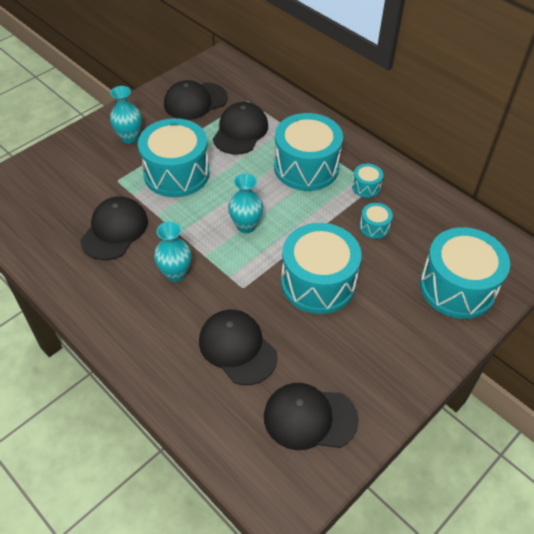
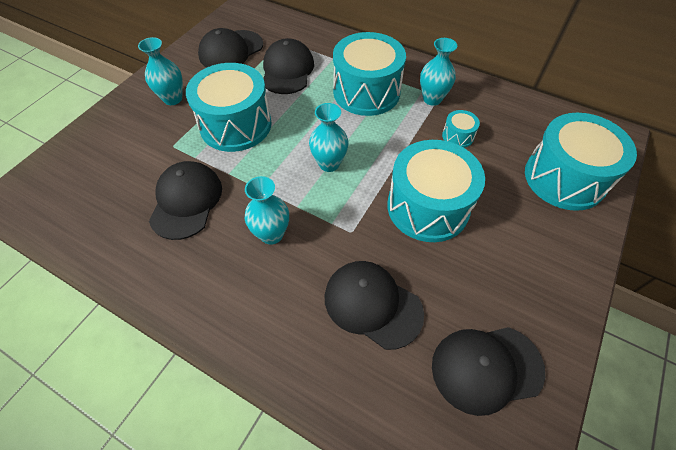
camera: 15 degrees left, 5 degrees up
turquoise drum [352,164,383,198] -> turquoise vase [420,38,457,106]

